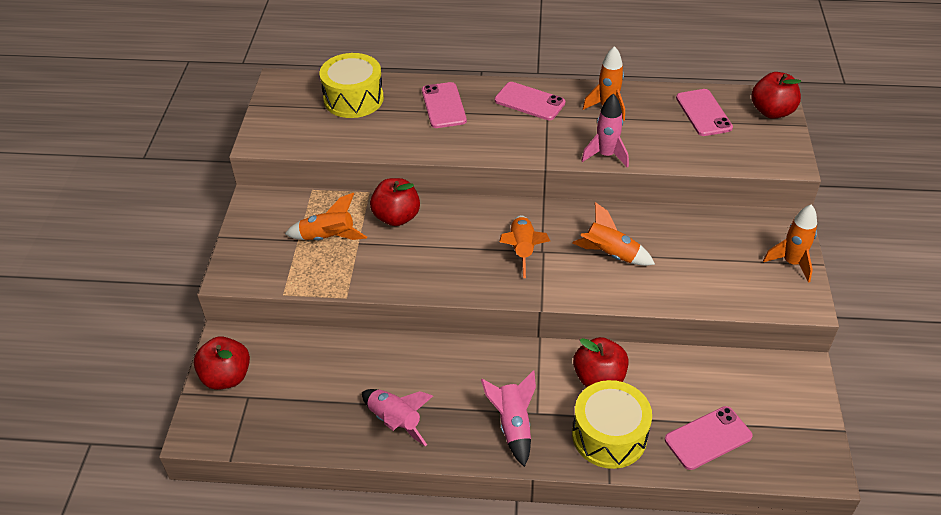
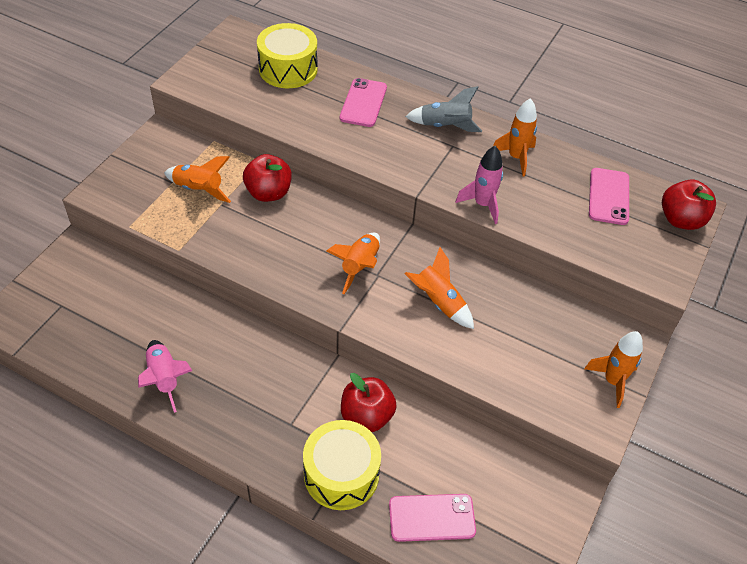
camera: 20 degrees right, 5 degrees up
red apple [194,336,250,390] -> none
pink rocket [481,370,536,467] -> none
pink phone [495,82,565,120] -> grey rocket [405,86,482,132]

